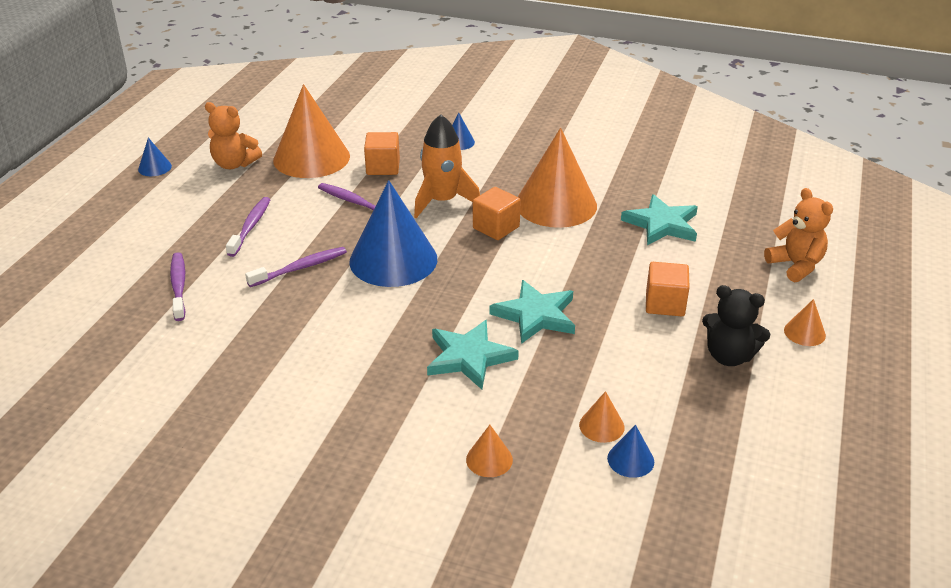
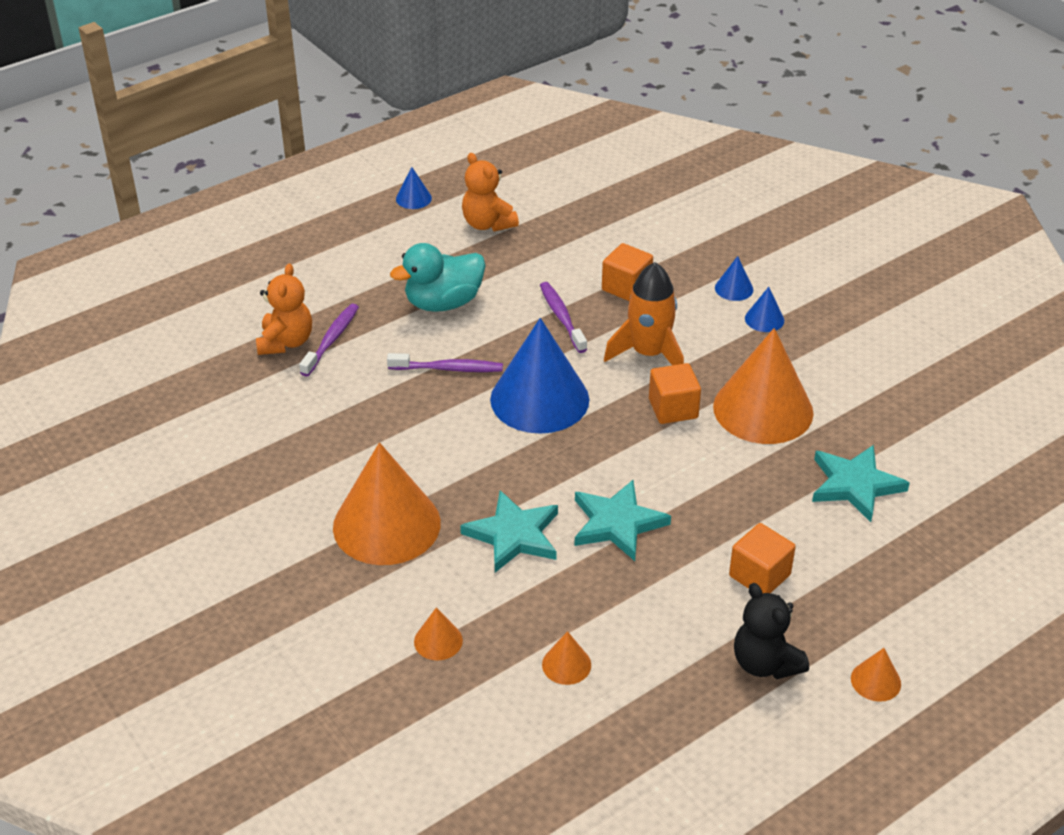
camera: 35 degrees right, 5 degrees up
purple toothbrush [226,197,271,257] -> turquoise duck [390,243,486,312]
orange cone [273,84,350,178] -> orange cone moved to [333,442,441,565]
blue cone [607,425,654,478] -> blue cone moved to [745,287,784,332]
orange teddy bear [764,188,833,282] -> orange teddy bear moved to [256,264,312,355]

